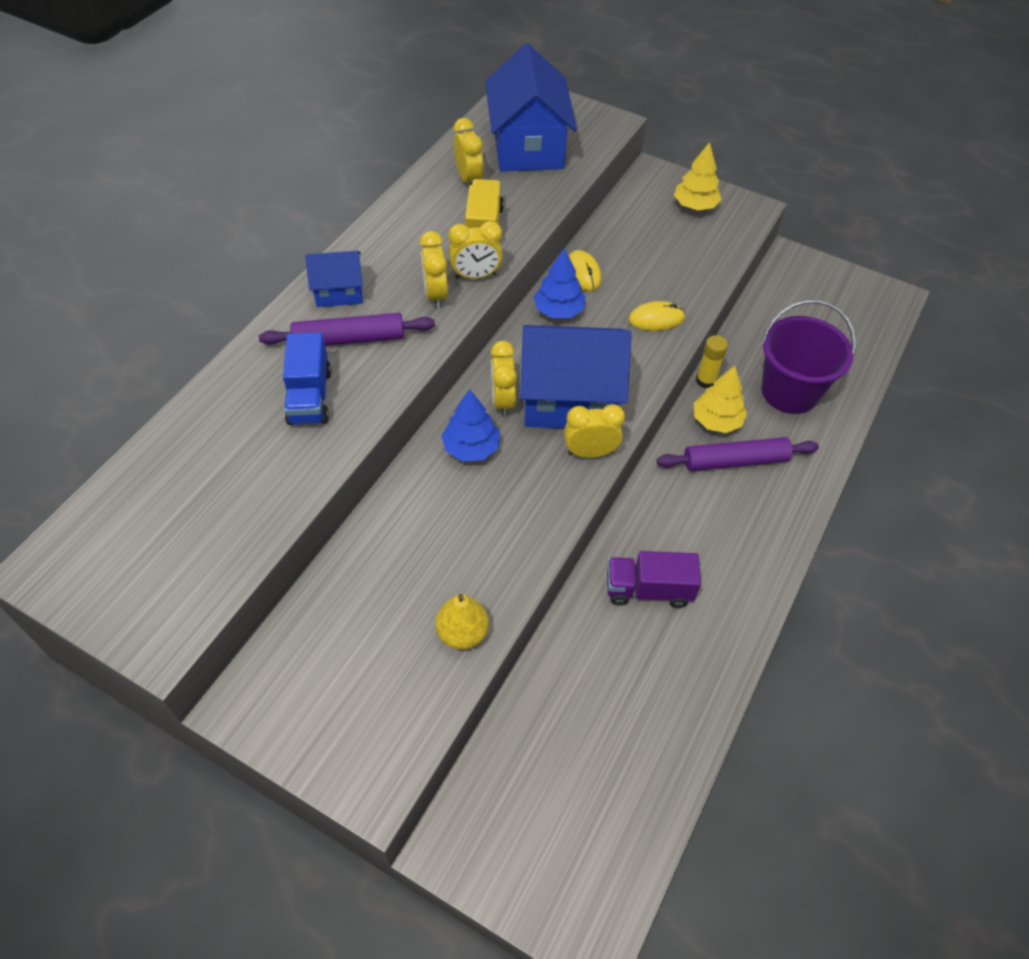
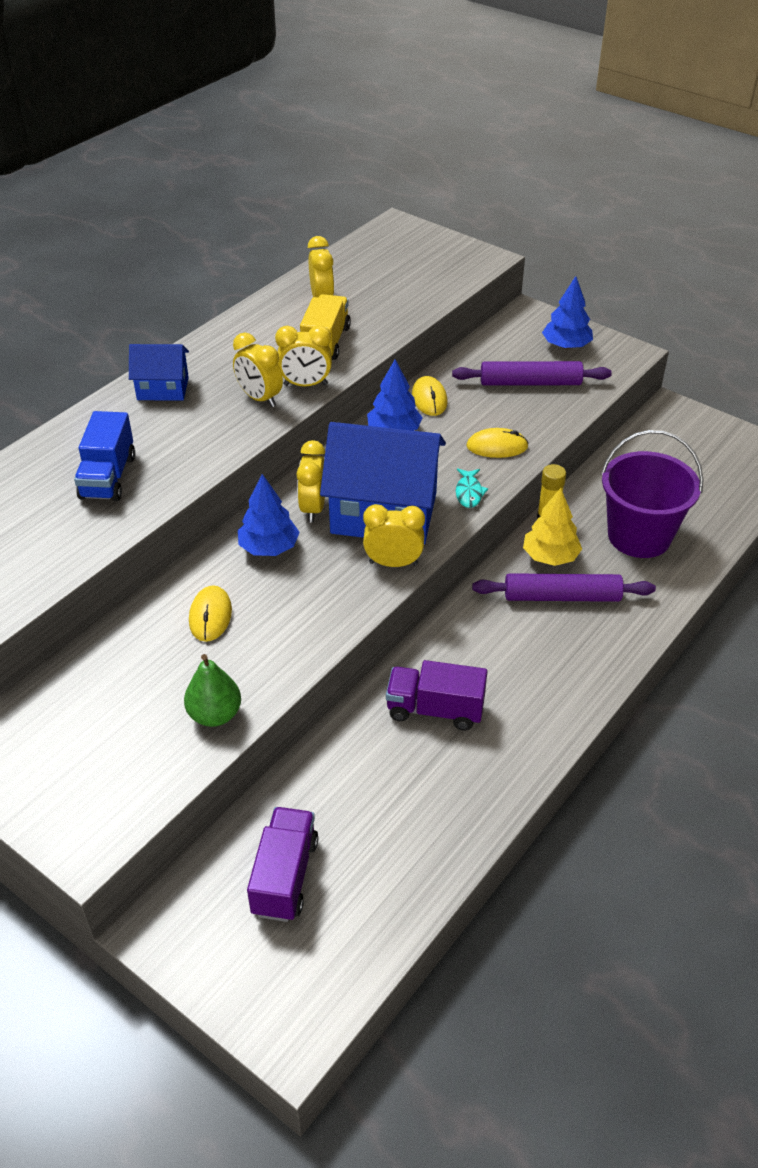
camera: 10 degrees right, 10 degrees down
purple rolling pin [259,313,435,346] -> purple rolling pin moved to [452,361,612,385]
yellow clock [420,231,448,309] -> yellow clock turned 45 degrees counterclockwise [233,332,283,407]
yellow pear [435,594,489,650] -> green pear [184,654,241,727]
blue house [485,44,577,171] -> none
yellow tree [674,142,722,210] -> blue tree [542,276,593,349]
none -> yellow mouse [189,585,232,642]
none -> purple truck [247,807,318,922]
none -> turquoise fish [456,468,488,508]

